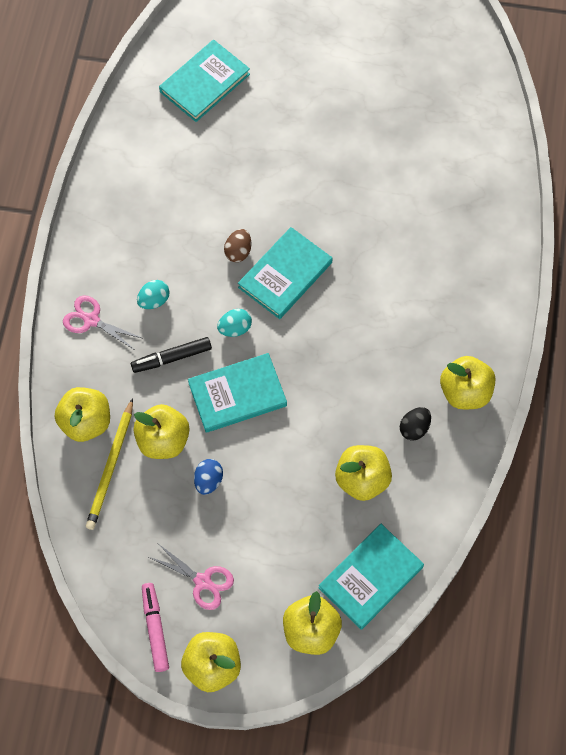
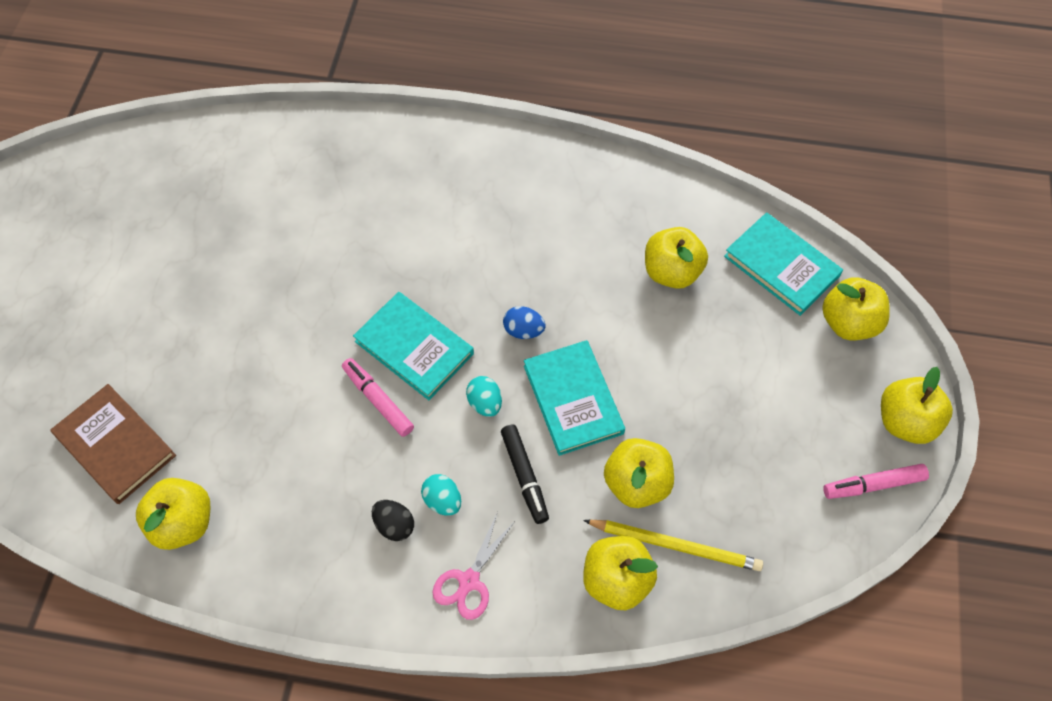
camera: 90 degrees left, 5 degrees down
pink scissors [149,545,234,610] -> none
turquoise book [159,40,250,122] -> brown book [51,384,176,504]
blue egg [194,459,223,495] -> blue egg moved to [503,306,546,339]
brown egg [224,229,251,262] -> pink marker [342,358,414,437]
black egg [400,407,431,441] -> black egg moved to [372,500,414,541]
yellow apple [440,356,495,410] -> yellow apple moved to [136,478,210,550]

